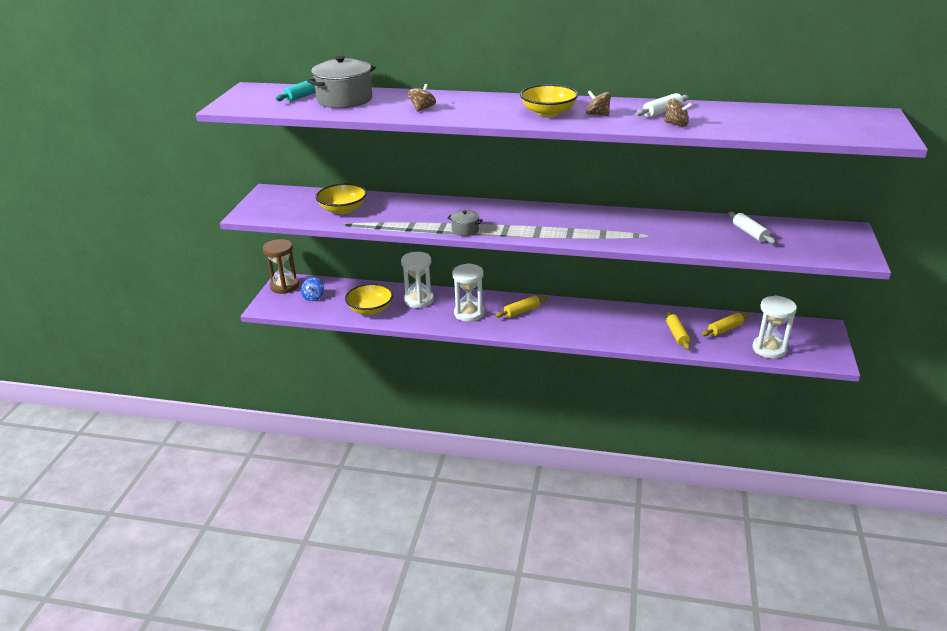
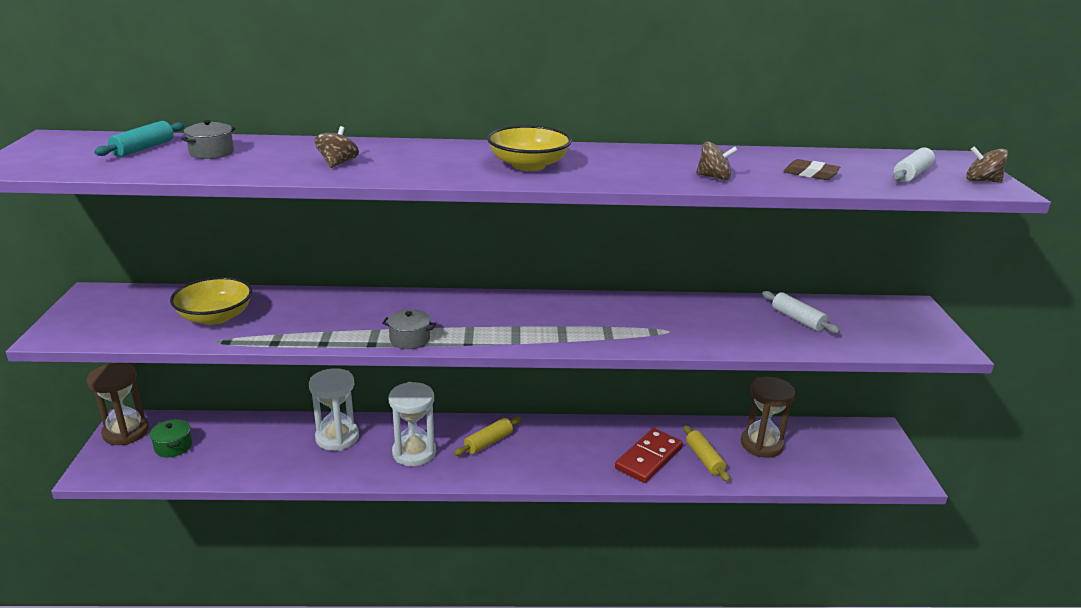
camera: 15 degrees left, 5 degrees down
blue spinning top [301,277,324,301] -> green pot [150,419,192,457]
grey pot [307,56,376,108] -> grey pot [181,120,236,159], size x0.50
yellow bowl [345,283,393,315] -> none
brown spinning top [586,90,611,116] -> brown spinning top moved to [966,146,1008,183]
white rolling pin [636,93,689,117] -> white rolling pin moved to [893,148,935,182]
yellow rolling pin [702,313,750,336] -> brown hourglass [741,376,795,458]
white hourglass [753,295,797,359] -> none
none -> red domino [615,428,683,483]
none -> brown eraser [783,159,840,180]

